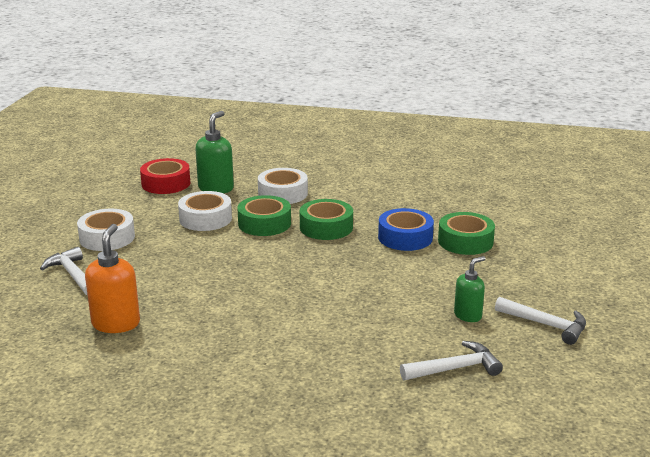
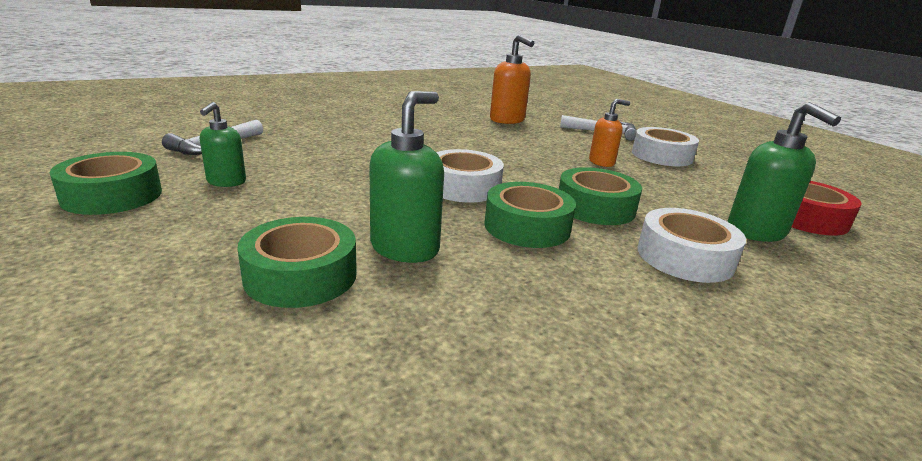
camera: 135 degrees right, 0 degrees up
white tape [178,191,232,231] -> white tape moved to [436,149,504,203]
blue tape [378,208,434,251] -> green soap dispenser [369,91,444,263]
white hammer [495,297,586,345] -> green tape [49,152,162,215]
none -> orange soap dispenser [589,99,630,167]

